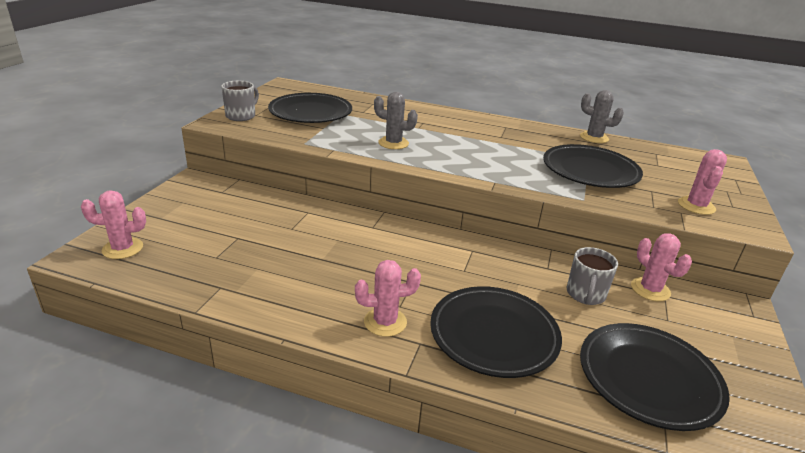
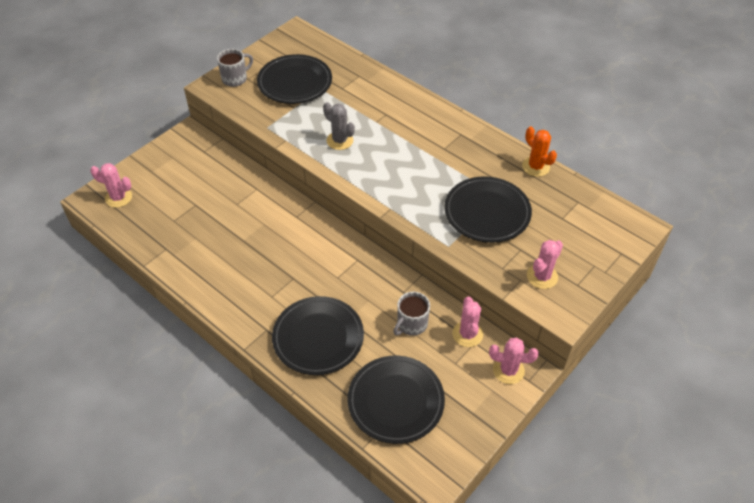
camera: 25 degrees right, 20 degrees up
pink cactus [355,260,421,337] -> pink cactus moved to [489,337,539,384]
grey cactus [580,90,624,143] -> orange cactus [522,127,557,177]

